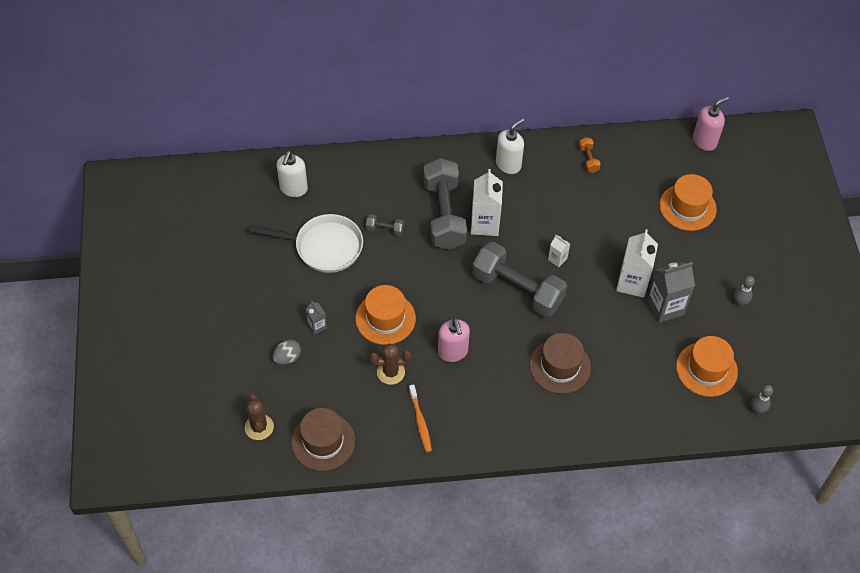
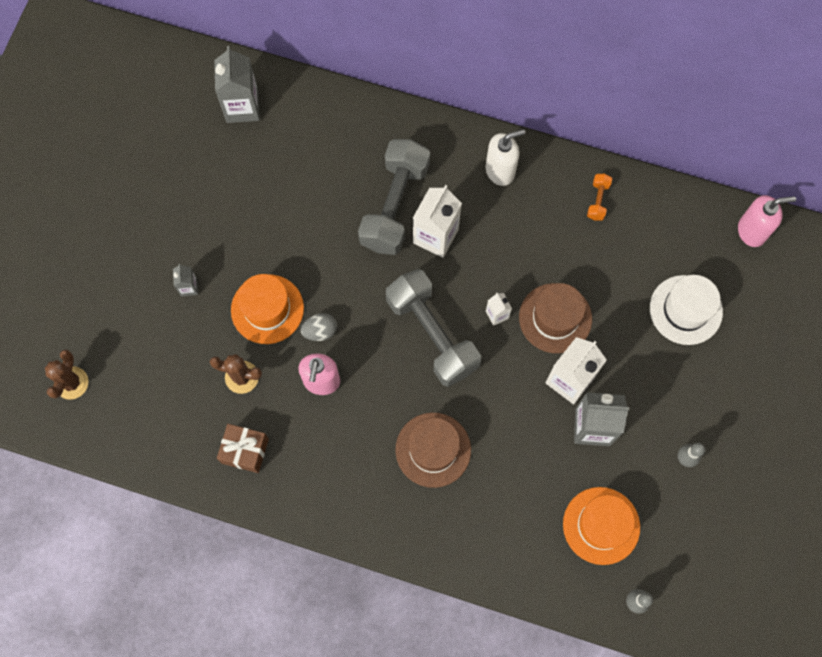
camera: 25 degrees right, 15 degrees up
white pan [250,214,363,273] -> none
grey egg [273,340,301,365] -> grey egg moved to [301,313,337,341]
white soap dispenser [277,151,308,197] -> grey carton [214,46,260,123]
brown hat [291,408,355,471] -> brown hat moved to [519,283,592,353]
grey dumbbell [366,214,404,236] -> none
orange toothbrush [409,384,432,453] -> brown gift [217,424,269,473]
orange hat [659,174,717,231] -> white hat [650,275,723,345]

